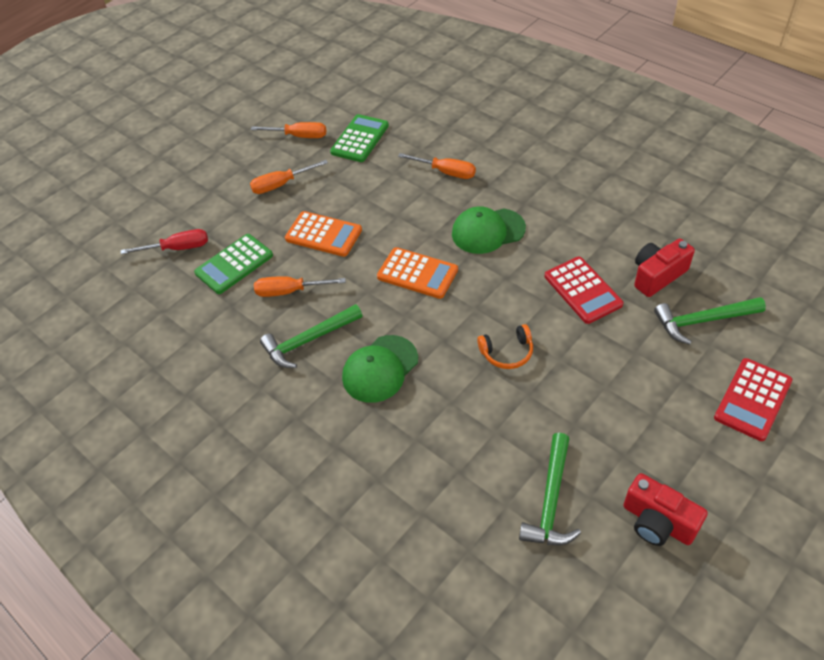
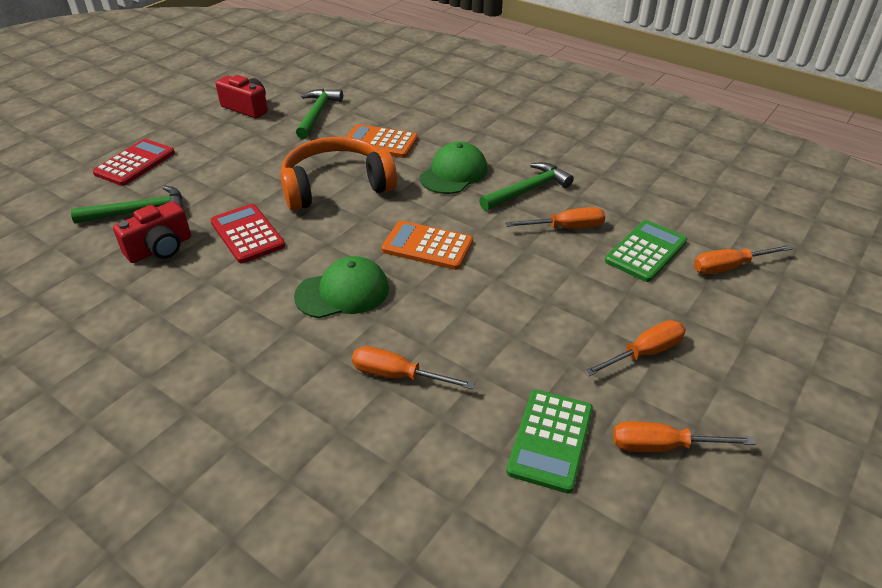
camera: 170 degrees right, 10 degrees down
red screwdriver [121,229,208,254] -> orange screwdriver [694,245,793,274]
orange calculator [285,211,362,257] -> orange calculator moved to [346,124,418,158]
orange headphones [477,324,533,369] -> orange headphones [280,137,397,211], size x2.19

